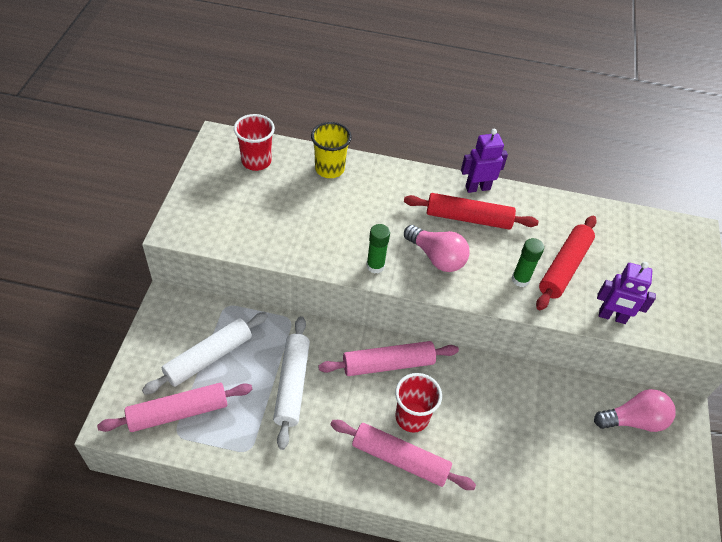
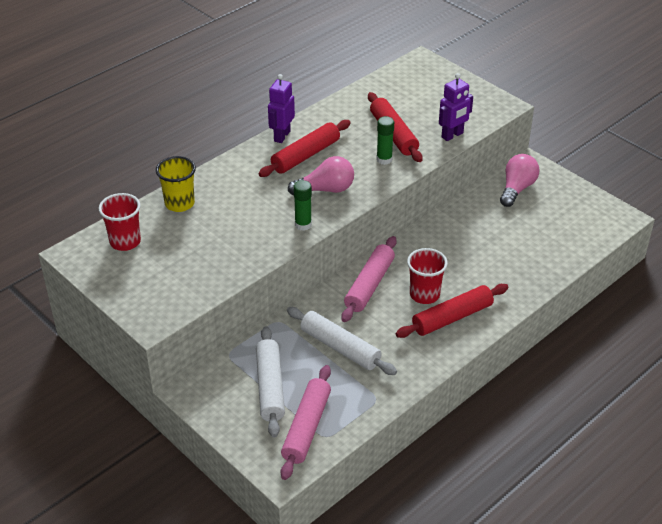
camera: 50 degrees left, 10 degrees down
pink rolling pin [330,420,476,490] -> red rolling pin [396,284,509,338]

